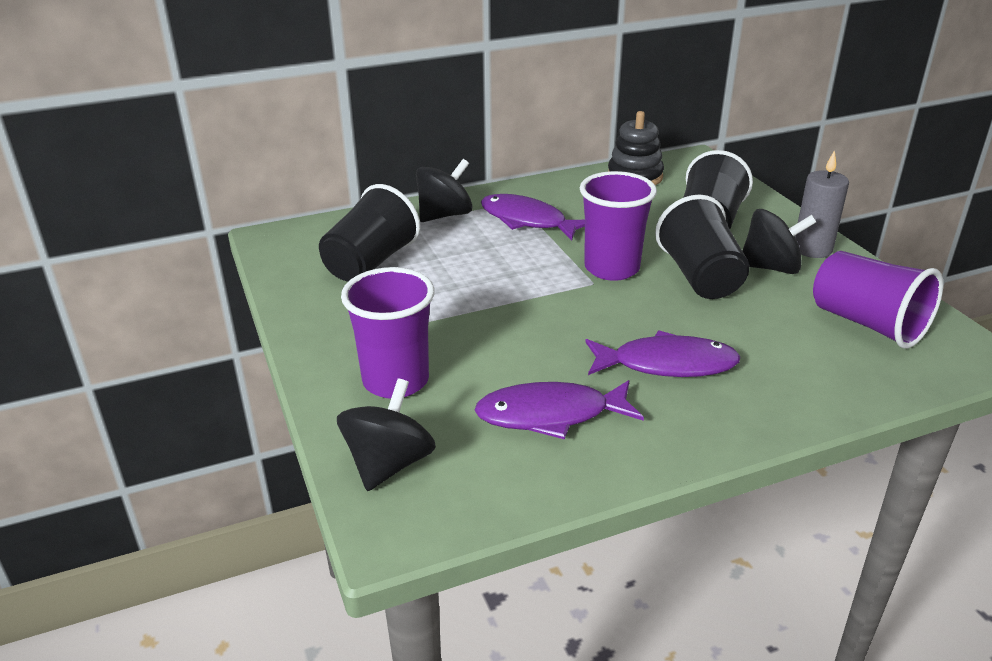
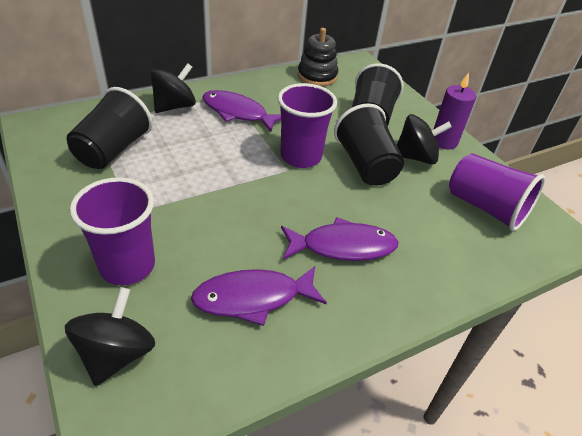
camera: 10 degrees left, 10 degrees up
grey candle [795,150,849,258] -> purple candle [433,72,476,149]

